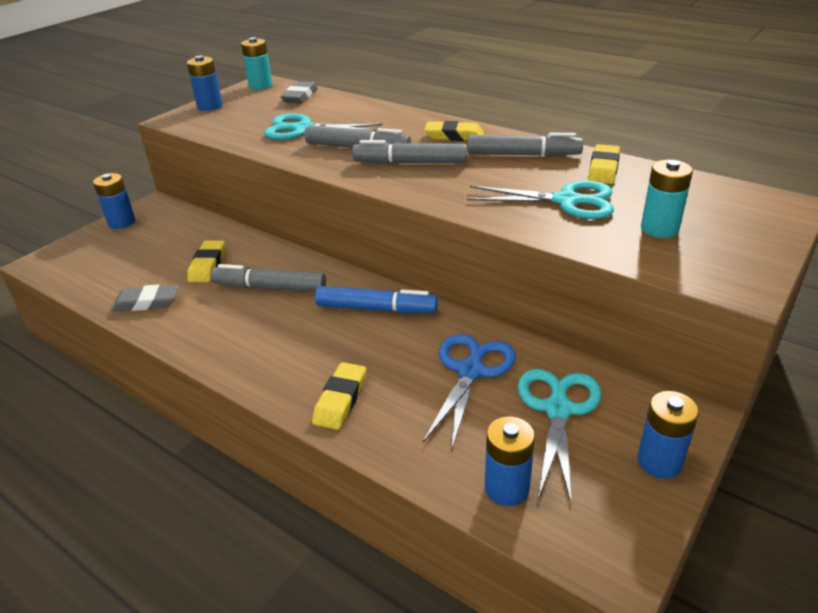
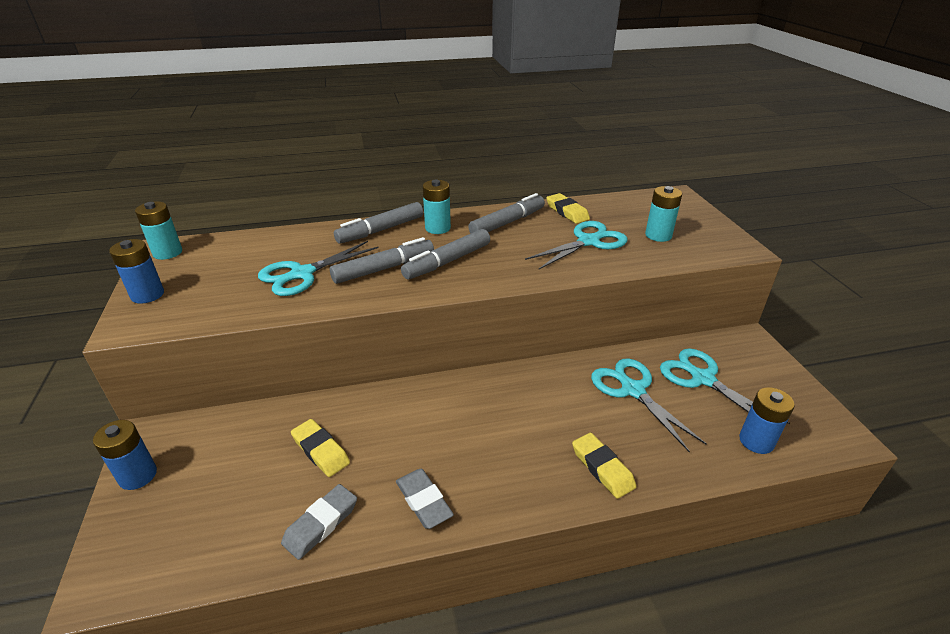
camera: 50 degrees left, 0 degrees up
grey marker [211,264,326,292] -> grey marker moved to [334,202,423,244]
grey eraser [281,81,318,103] -> grey eraser moved to [396,469,454,529]
blue marker [315,286,438,313] -> none
blue scissors [423,334,516,452] -> turquoise scissors [591,358,707,452]
yellow eraser [424,121,484,141] -> turquoise battery [423,180,451,234]
blue battery [637,391,699,479] -> none

